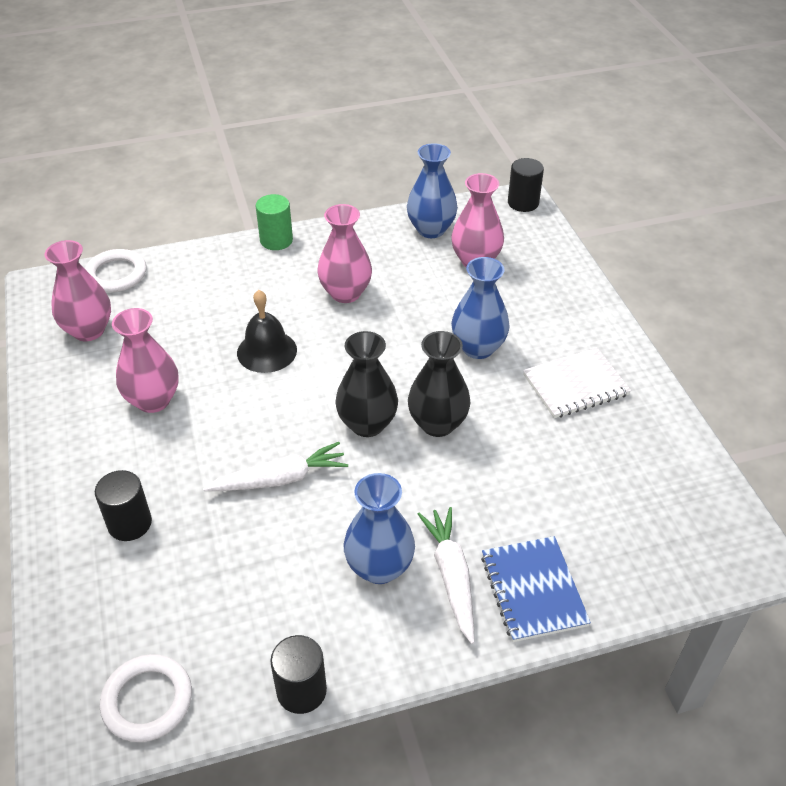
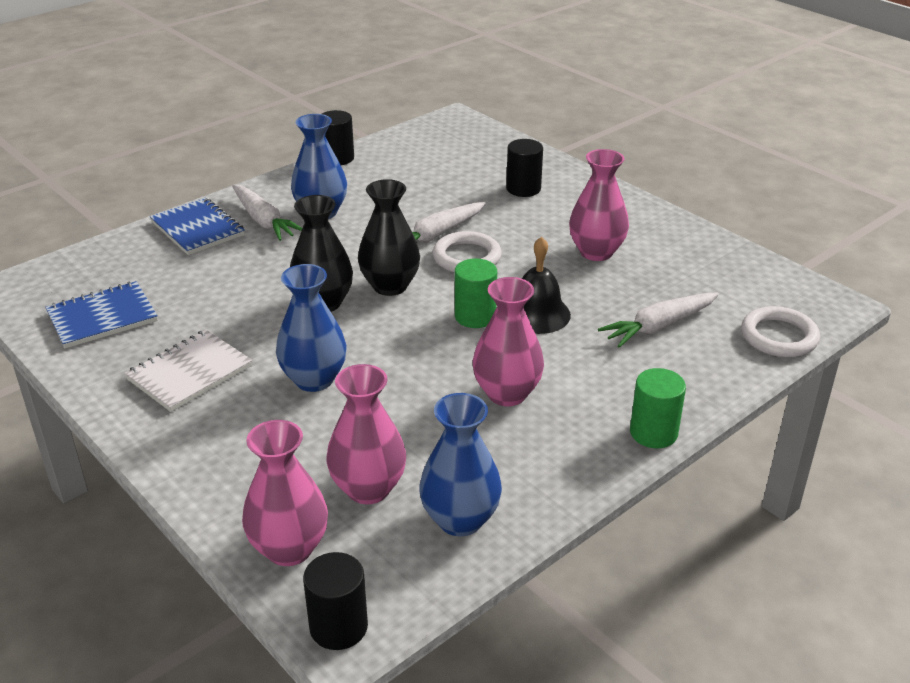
camera: 155 degrees right, 10 degrees down
pink vase [45,240,111,341] -> pink vase moved to [242,420,328,566]
white ring [100,654,192,742] -> white ring moved to [433,231,502,272]
none -> blue notebook [45,281,158,348]
none -> green cylinder [455,258,497,328]
none -> white carrot [598,292,719,348]

